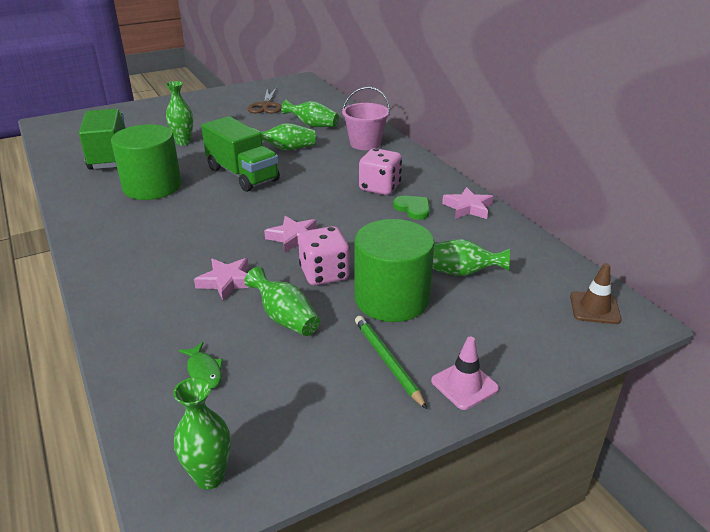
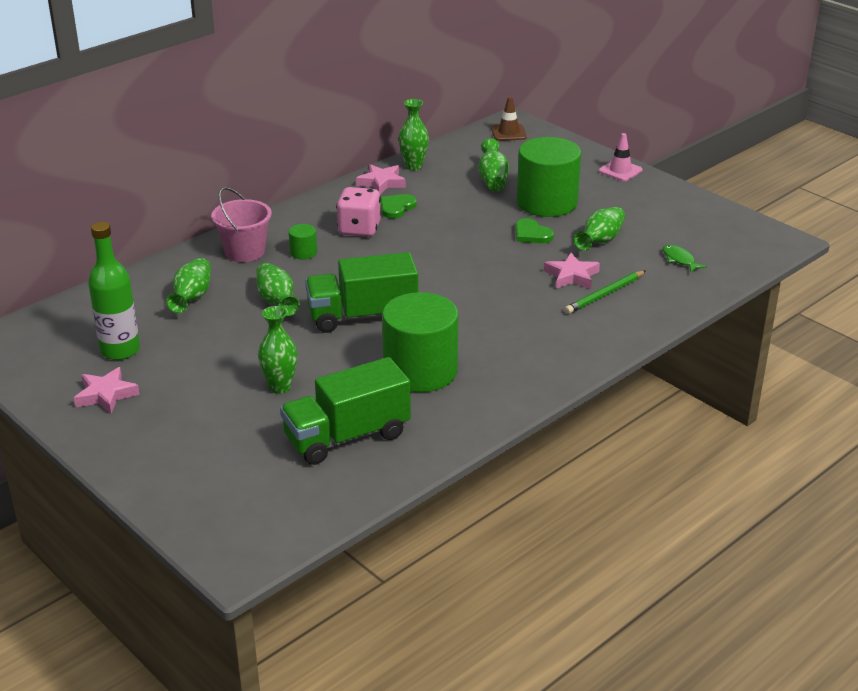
camera: 105 degrees left, 0 degrees up
green vase [173,377,231,490] -> green vase moved to [399,99,429,170]
green fish [178,342,223,389] -> green fish turned 75 degrees counterclockwise [663,244,707,272]
green truck [201,116,280,192] -> green truck turned 135 degrees counterclockwise [305,252,418,333]
brown scissors [247,88,282,113] -> green bottle [88,222,140,360]
pink star [264,216,316,253] -> pink star moved to [74,367,140,414]
pink dice [298,226,350,286] -> green heart [515,218,554,243]
green pencil [355,316,427,409] -> green pencil moved to [565,271,645,314]
none -> green cylinder [289,224,317,259]

